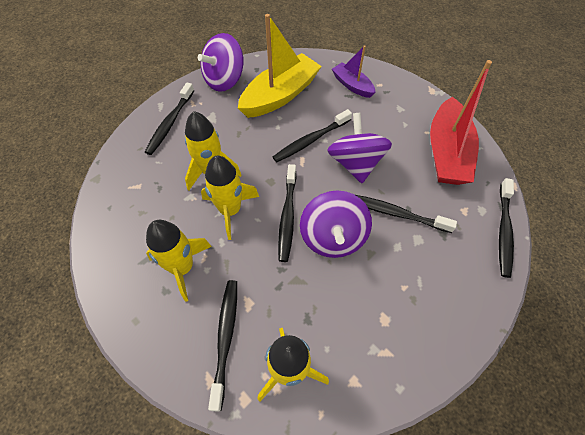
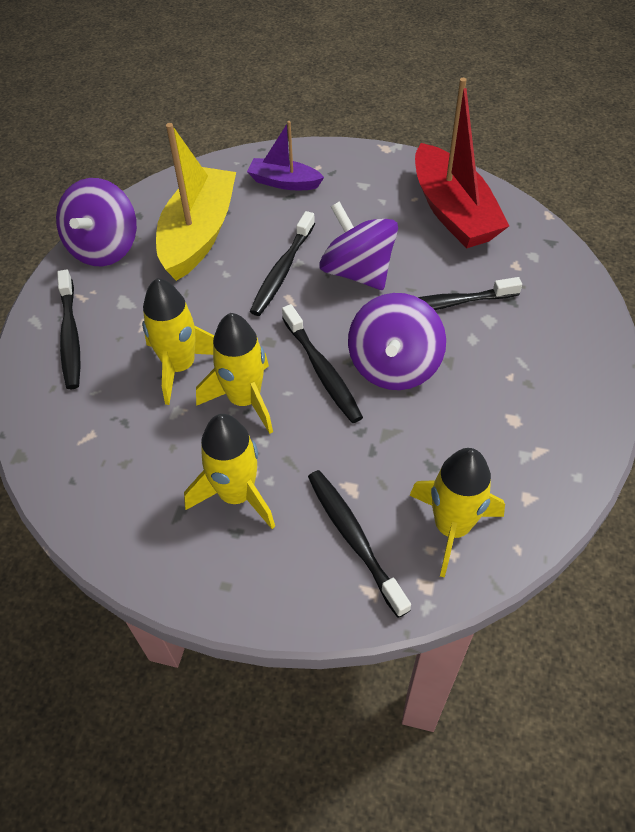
camera: 30 degrees left, 5 degrees down
purple spinning top [300,190,372,258] -> purple spinning top turned 45 degrees clockwise [348,293,446,390]
black toothbrush [499,178,514,278] -> none

